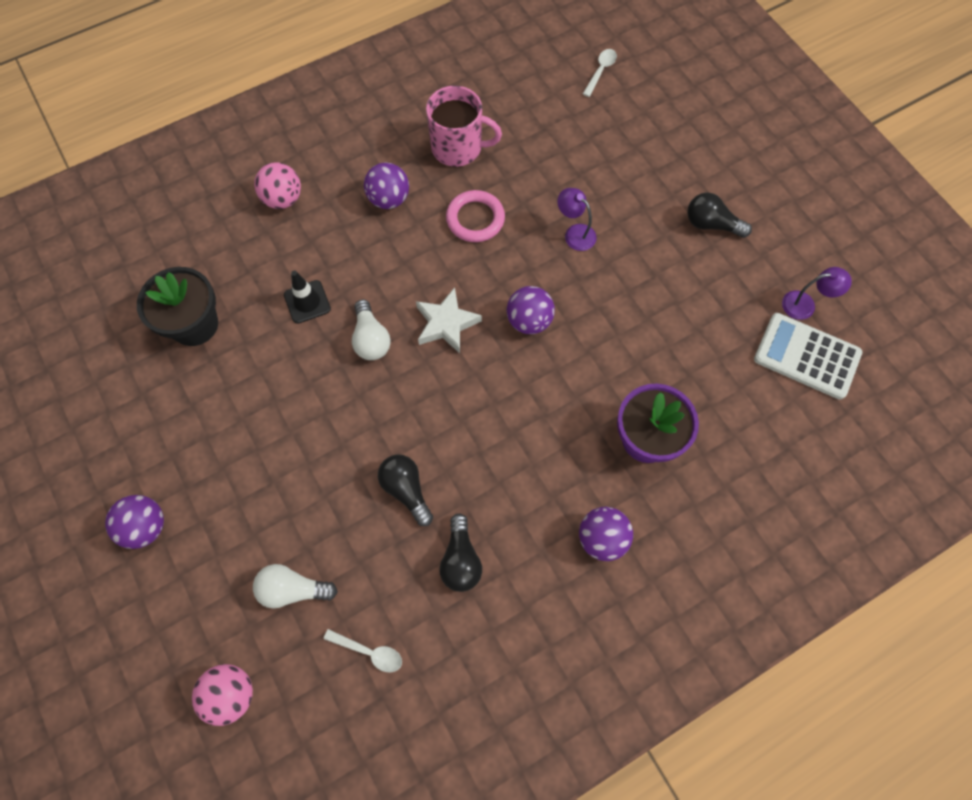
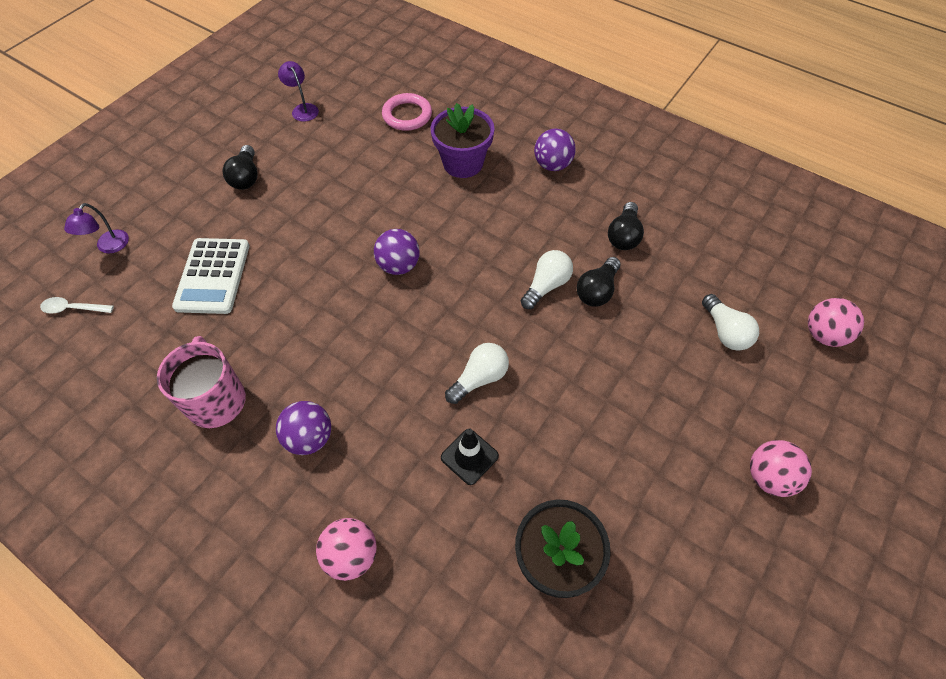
camera: 115 degrees left, 10 degrees down
purple ball [105,495,164,549] -> pink ball [750,440,812,497]
white spoon [324,629,402,672] -> none
white star [416,287,482,353] -> none
black light bulb [439,514,482,592] -> black light bulb turned 135 degrees clockwise [608,202,644,250]
pink ring [446,190,505,242] -> pink ring moved to [382,93,432,131]
purple lamp [558,188,596,251] -> purple lamp moved to [64,203,129,253]
white calculator [754,313,862,400] -> white calculator moved to [172,238,249,314]
none -> white light bulb [521,250,573,309]

